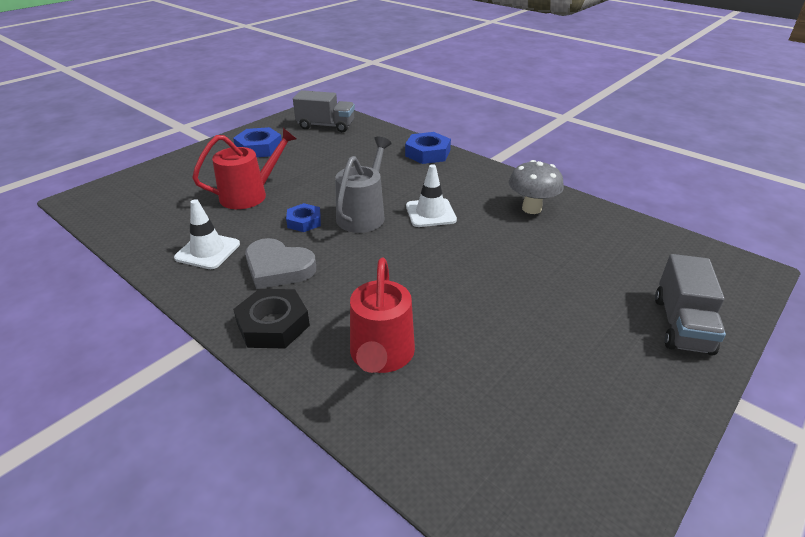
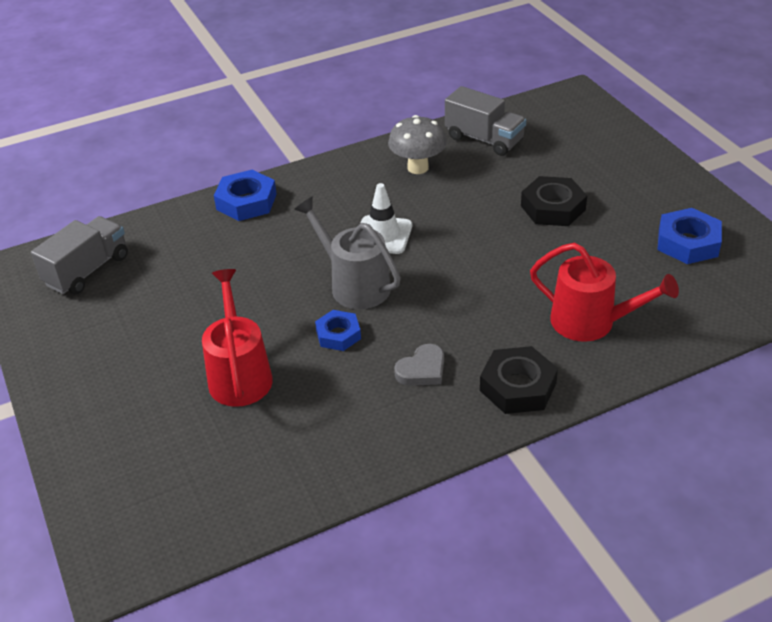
camera: 65 degrees left, 5 degrees up
white traffic cone [174,199,240,269] -> none
blue nut [233,127,282,157] -> blue nut moved to [657,208,722,264]
grey heart [245,238,316,289] -> grey heart [394,344,444,386], size x0.64
grey truck [655,254,726,356] -> grey truck moved to [445,86,526,156]
none -> black nut [521,176,587,226]

